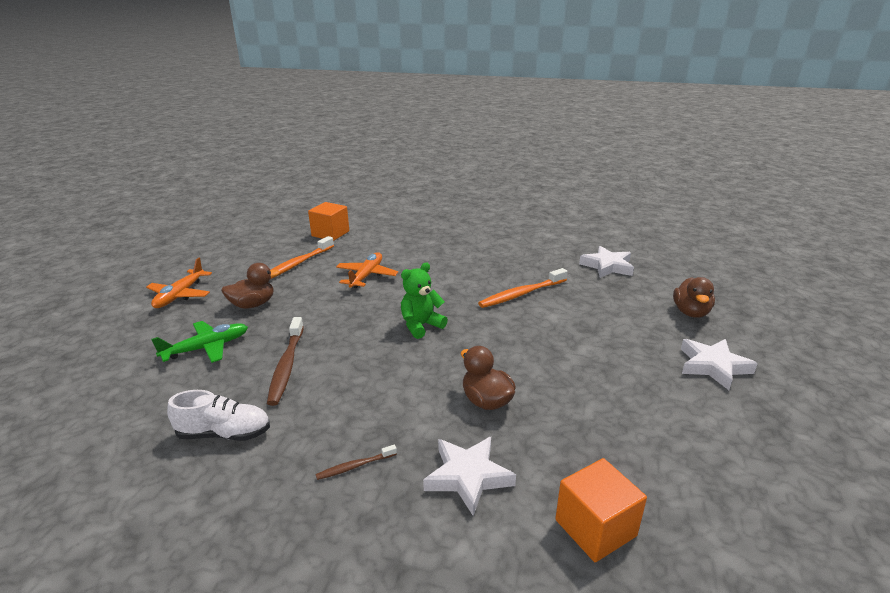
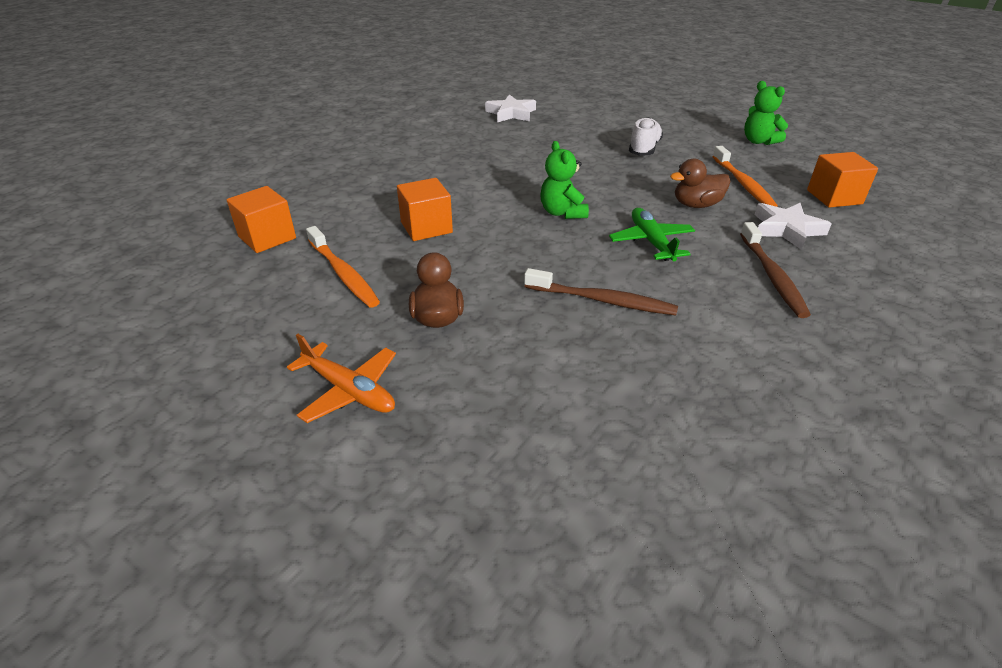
camera: 70 degrees left, 10 degrees up
green plane [151,321,248,363] -> green plane moved to [609,208,695,261]
white shoe [167,390,270,441] -> white shoe moved to [629,117,663,156]
brown toothbrush [316,445,397,480] -> brown toothbrush [740,222,811,318], size x1.95
orange plane [336,252,398,288] -> orange cube [397,178,453,241]
orange toothbrush [478,268,568,308] -> orange toothbrush moved to [713,146,778,207]
brown duck [673,277,715,318] -> none
white star [681,339,758,390] -> none
none -> green teddy bear [744,81,788,145]

